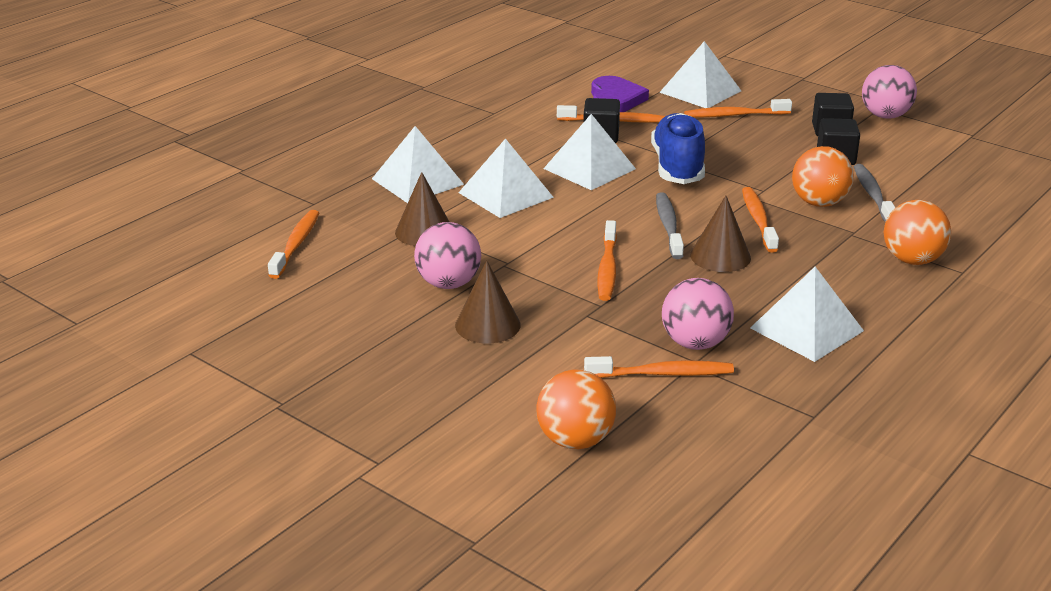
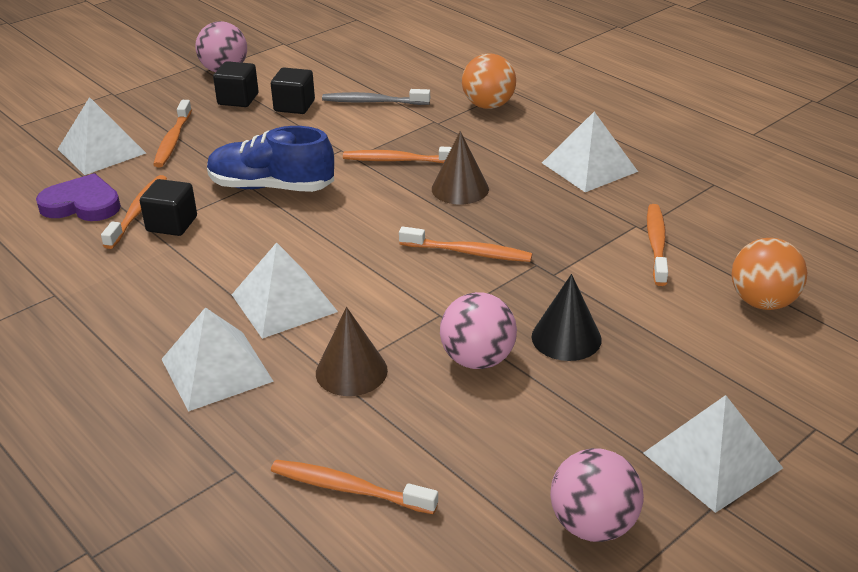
camera: 80 degrees left, 5 degrees up
brown cone [455,261,521,343] -> black cone [532,274,602,361]
white pyramid [543,114,636,190] -> white pyramid moved to [643,395,783,513]
grey toothbrush [656,192,684,259] -> none
pink ball [662,278,734,350] -> pink ball moved to [550,448,644,542]
orange ball [792,146,854,207] -> none

